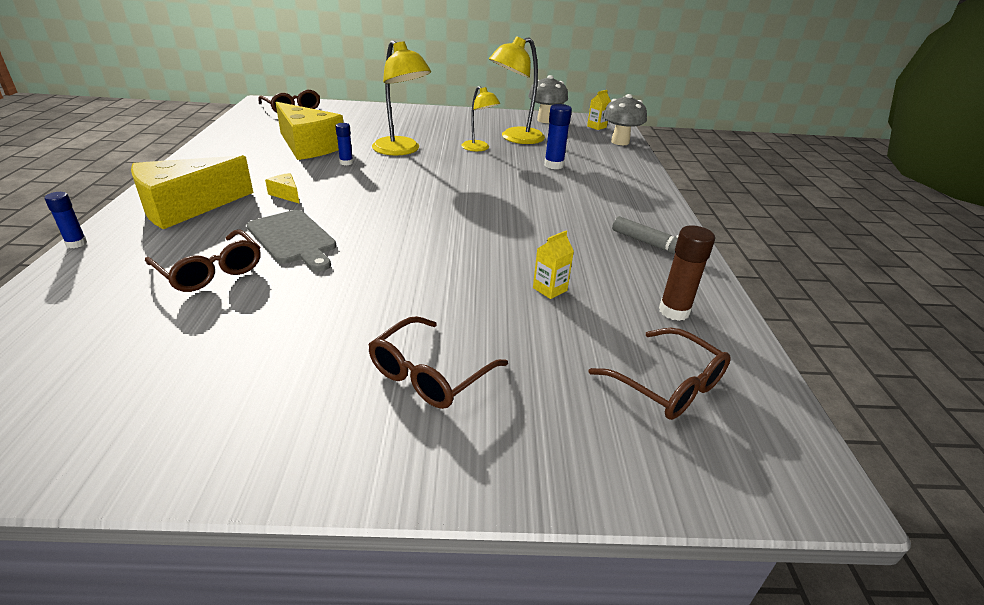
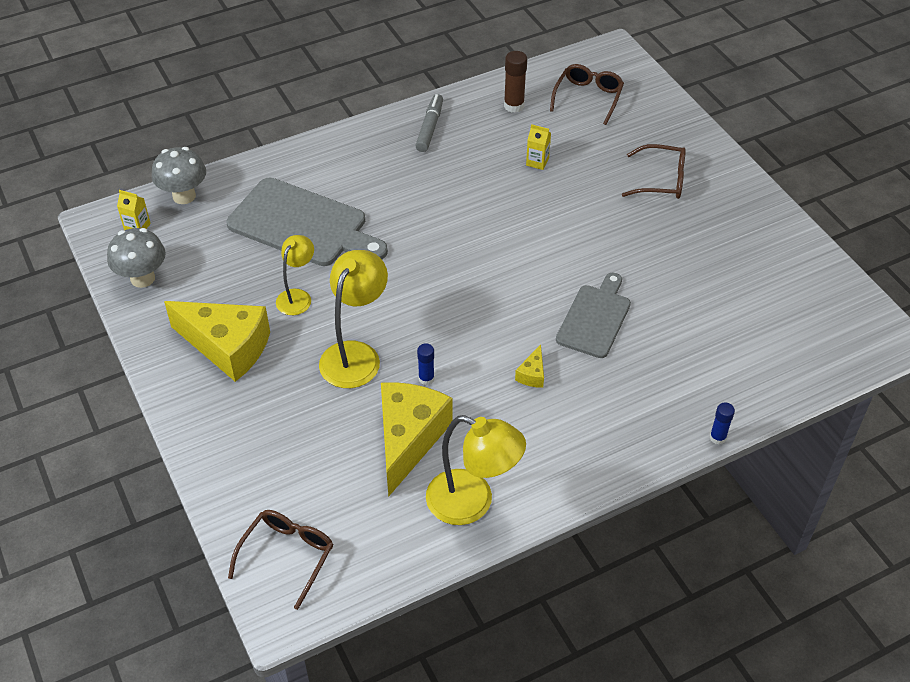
camera: 115 degrees left, 15 degrees up
yellow cheese [131,155,253,229] -> yellow cheese moved to [164,301,270,382]
brown glasses [145,229,261,292] -> none
yellow lamp [489,36,545,144] -> yellow lamp moved to [426,415,526,525]
blue glue stick [544,104,572,169] -> grey cutting board [227,178,388,266]

